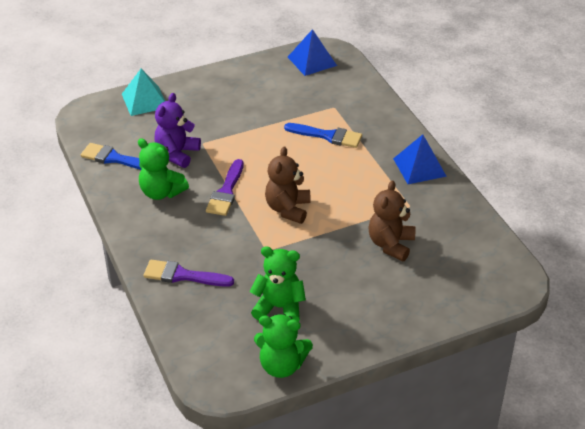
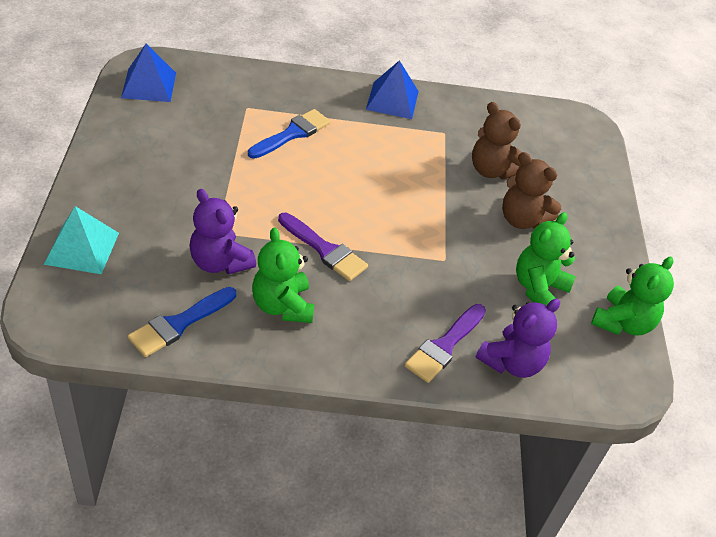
camera: 70 degrees left, 5 degrees up
green teddy bear [138,138,189,200] -> green teddy bear turned 105 degrees clockwise [252,228,314,323]
brown teddy bear [265,147,311,224] -> brown teddy bear moved to [502,152,561,229]
none -> purple teddy bear [476,298,560,378]

